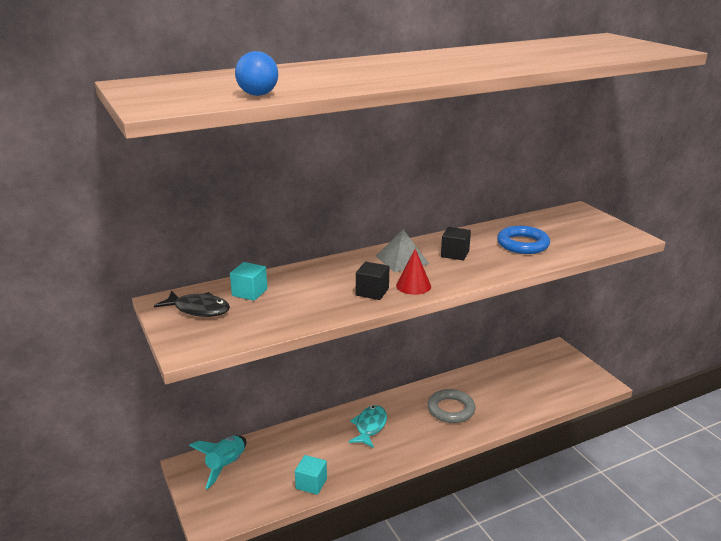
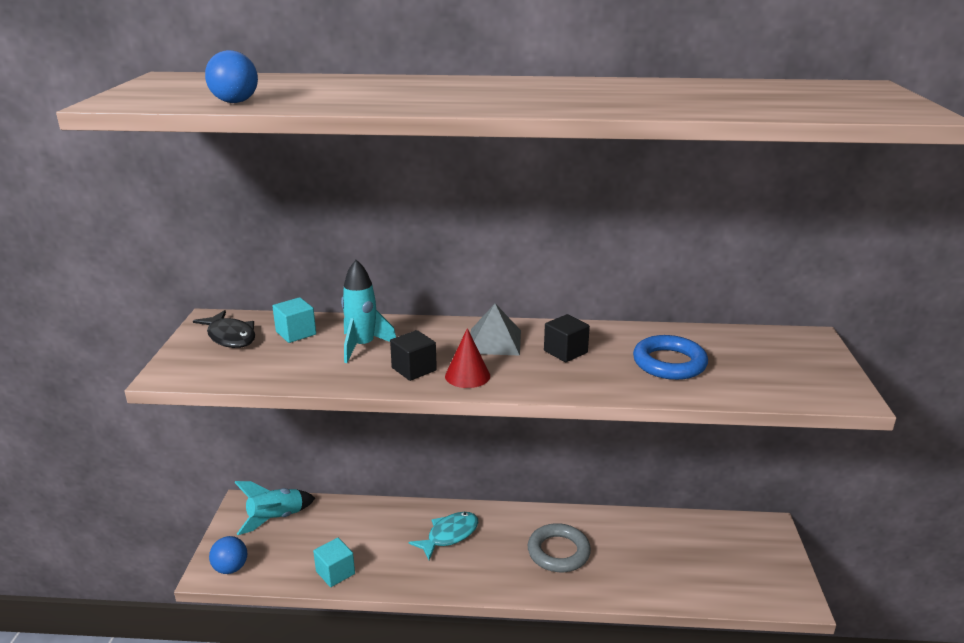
camera: 30 degrees right, 0 degrees up
none -> blue ball [209,536,247,574]
none -> turquoise rocket [341,260,396,363]

